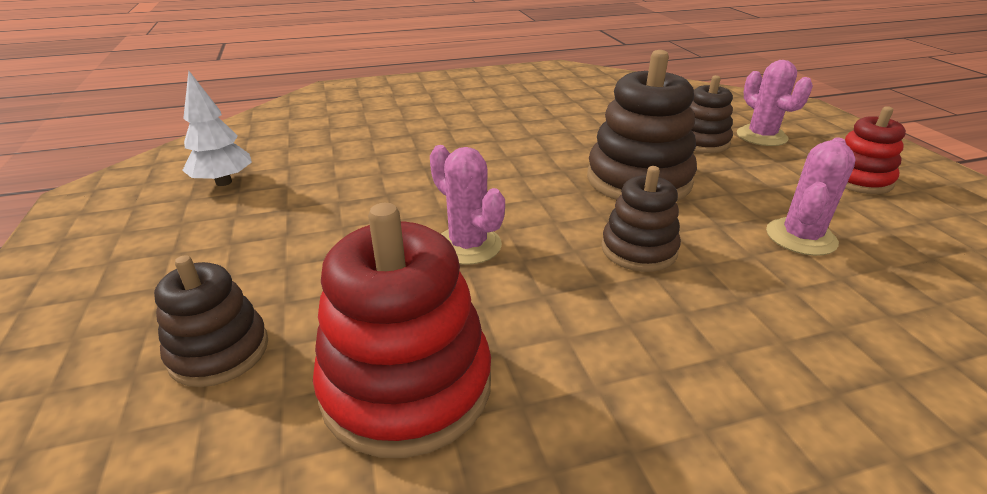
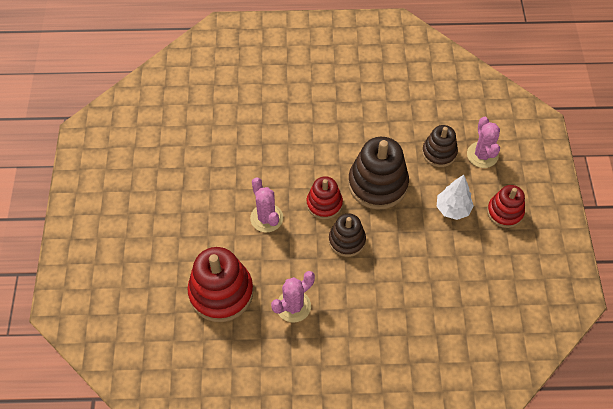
camera: 15 degrees right, 25 degrees up
brown stacking toy [154,255,268,387] -> none
white tree [182,71,252,186] -> white tree moved to [437,175,474,220]
pink cactus [766,137,856,256] -> pink cactus moved to [271,271,315,322]
none -> red stacking toy [306,176,343,219]

